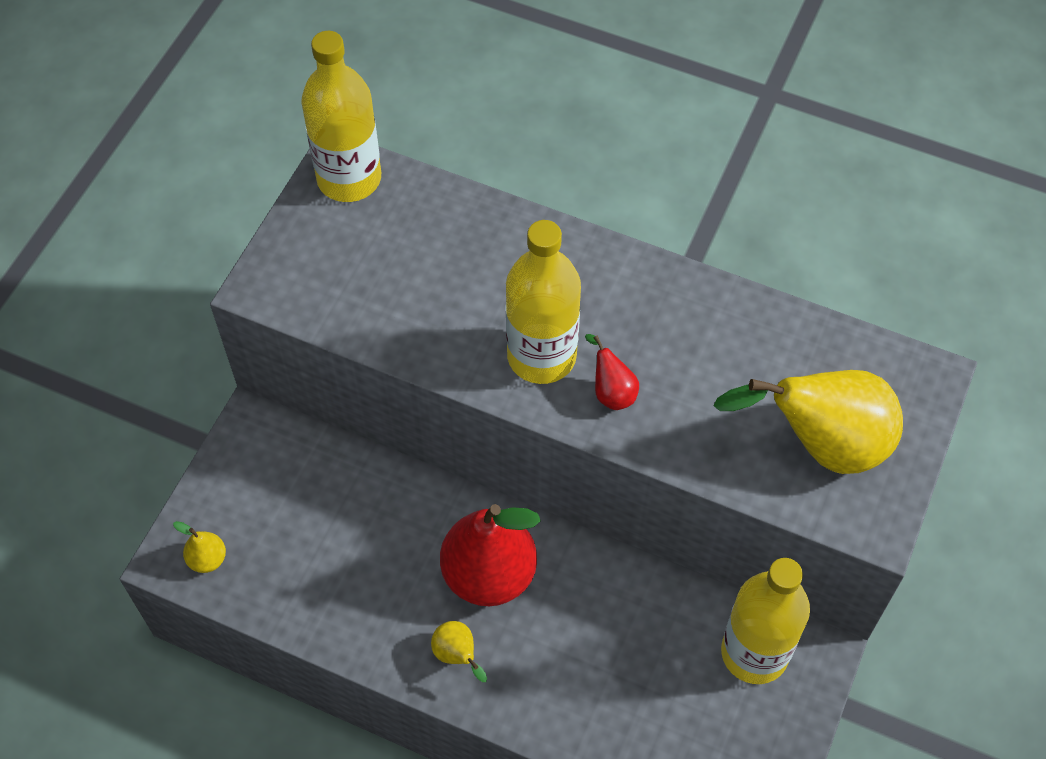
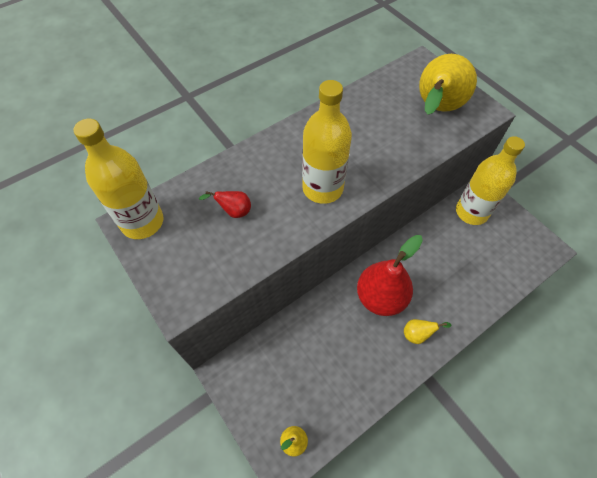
camera: 60 degrees left, 0 degrees up
red pear [585,334,639,410] -> red pear moved to [199,191,251,218]

